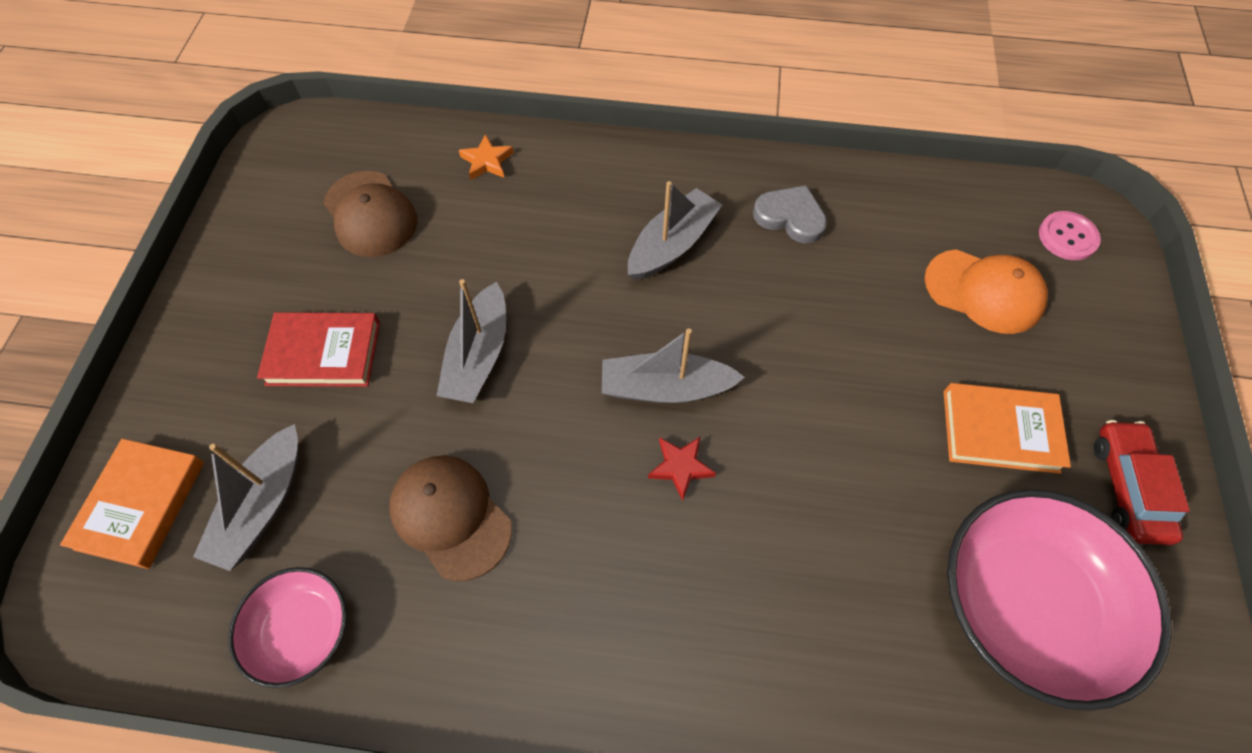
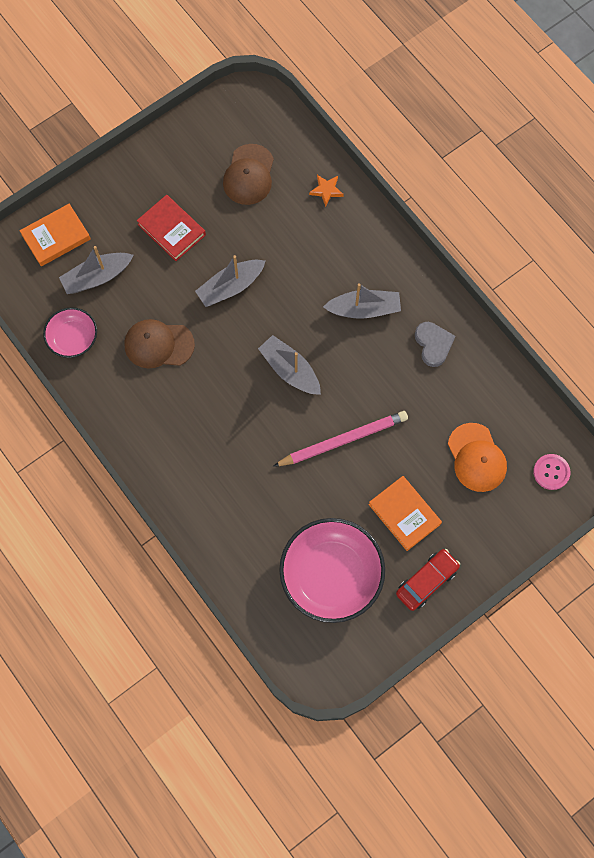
camera: 45 degrees right, 10 degrees up
brown cap [389,455,512,581] -> brown cap turned 90 degrees counterclockwise [124,319,195,368]
red star [648,436,716,501] -> none
none -> pink pencil [273,411,408,467]

